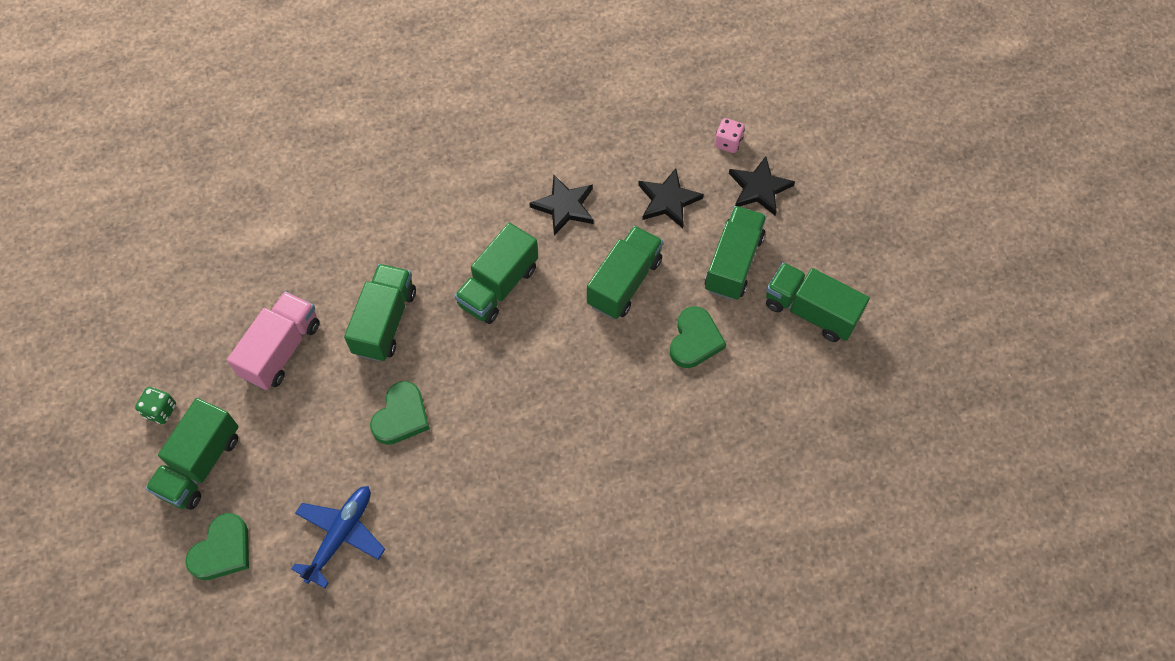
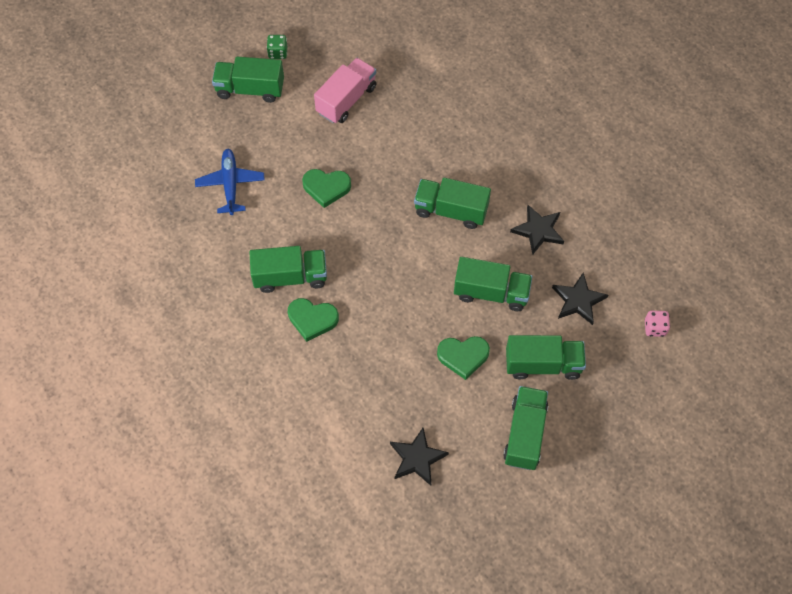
camera: 70 degrees right, 0 degrees up
green heart [185,513,249,580] -> green heart moved to [288,298,339,342]
pink truck [227,291,320,390] -> pink truck turned 60 degrees counterclockwise [314,58,376,124]
blue plane [291,486,385,588] -> blue plane turned 105 degrees counterclockwise [195,149,265,215]
green truck [344,264,416,362] -> green truck moved to [249,246,327,293]
black star [729,156,795,215] -> black star moved to [390,428,449,486]

